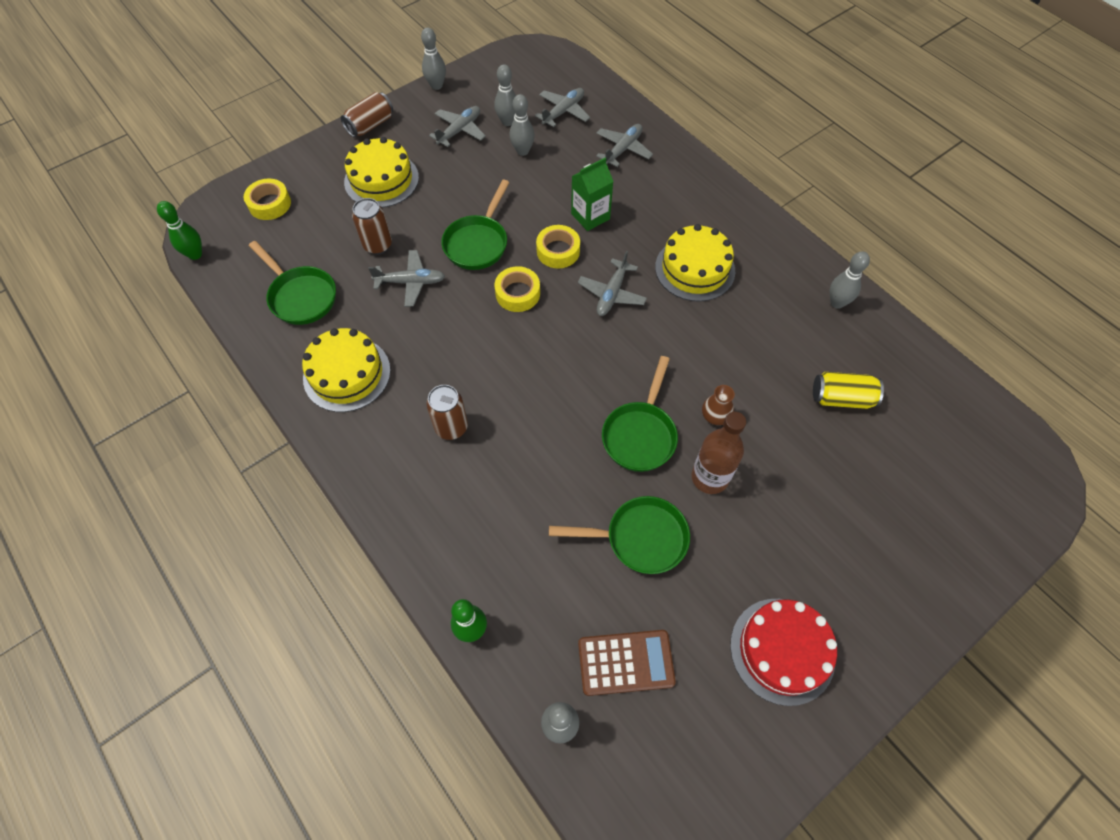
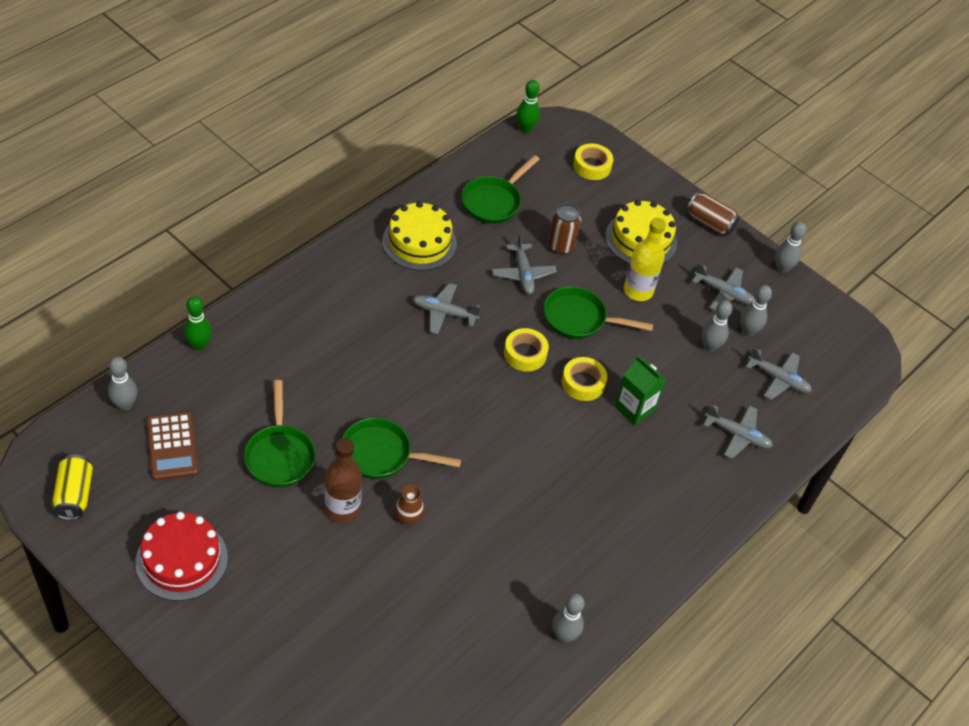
camera: 75 degrees right, 10 degrees down
brown can [426,385,468,440] -> none
grey plane [578,251,647,316] -> grey plane moved to [413,283,481,334]
yellow cake [655,224,735,302] -> none
yellow can [813,372,884,409] -> yellow can moved to [52,454,93,520]
none -> yellow bottle [624,218,666,301]

